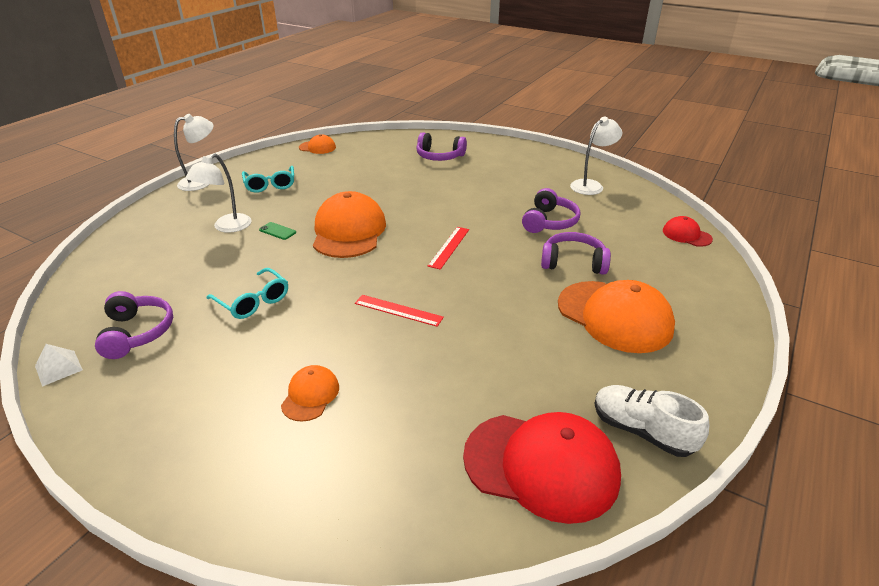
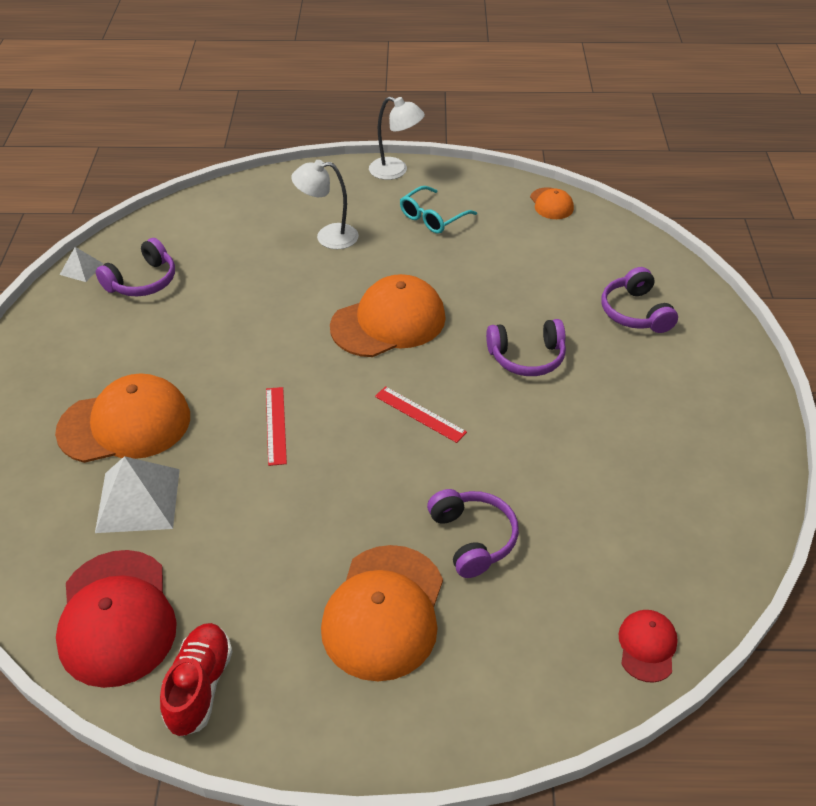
camera: 60 degrees right, 10 degrees up
turquoise glasses [206,268,288,319] -> none
green phone [259,222,296,240] -> none
orange cap [281,365,339,422] -> orange cap [55,373,190,463], size x2.03
red ruler [428,227,469,270] -> red ruler turned 45 degrees clockwise [375,386,467,443]
purple headphones [522,188,581,233] -> purple headphones moved to [486,319,566,376]
white lamp [570,117,622,195] -> none
white shoe [594,385,709,457] -> red shoe [160,623,233,737]
none -> white pyramid [95,456,180,533]

